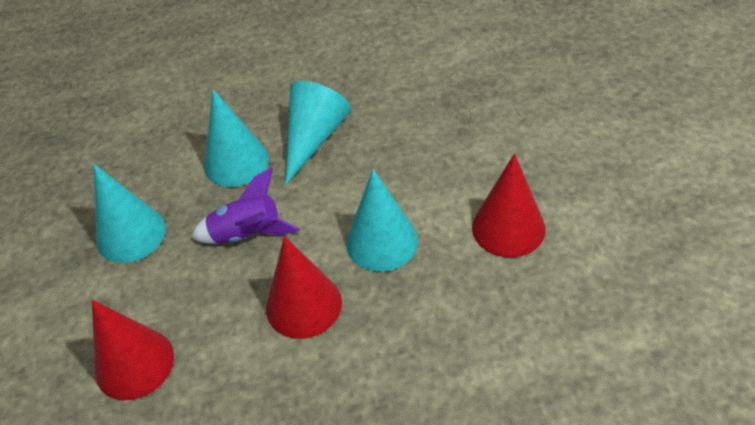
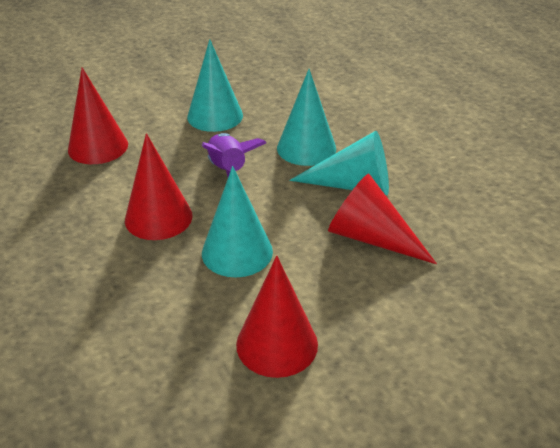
camera: 70 degrees right, 10 degrees down
none -> red cone [328,174,437,264]

